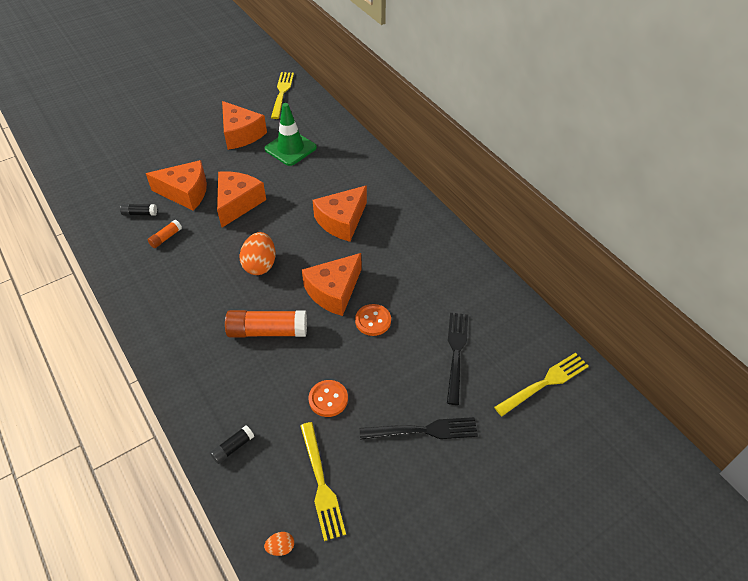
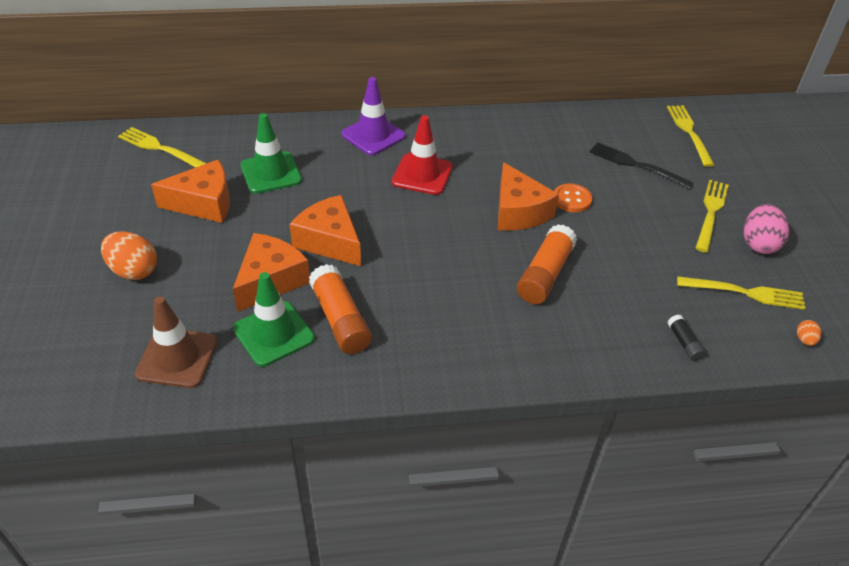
camera: 65 degrees left, 5 degrees down
black glue stick [120,204,157,216] -> green traffic cone [233,272,315,367]
orange glue stick [148,220,182,248] -> orange glue stick [309,264,372,354], size x2.01
orange egg [240,232,276,275] -> orange egg moved to [101,231,157,280]
orange button [309,380,348,417] -> none
orange cheese [313,185,367,242] -> red traffic cone [392,115,453,195]
black fork [360,417,478,440] -> yellow fork [695,180,729,253]
none -> brown traffic cone [135,296,218,388]
none -> purple traffic cone [341,77,406,155]
none -> pink egg [744,204,789,254]

